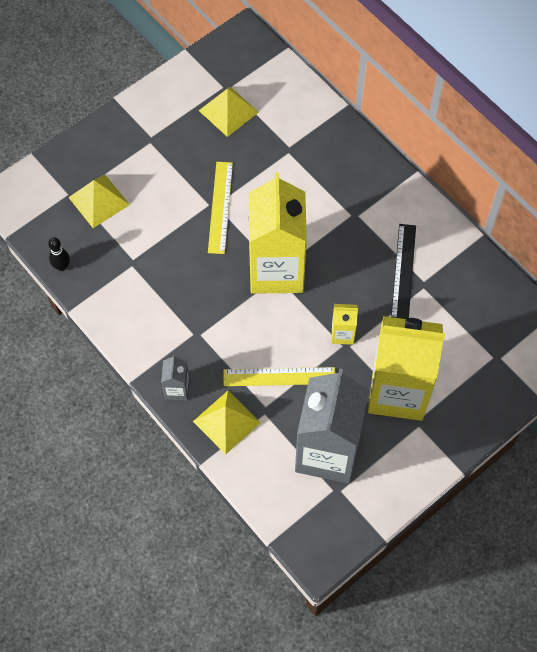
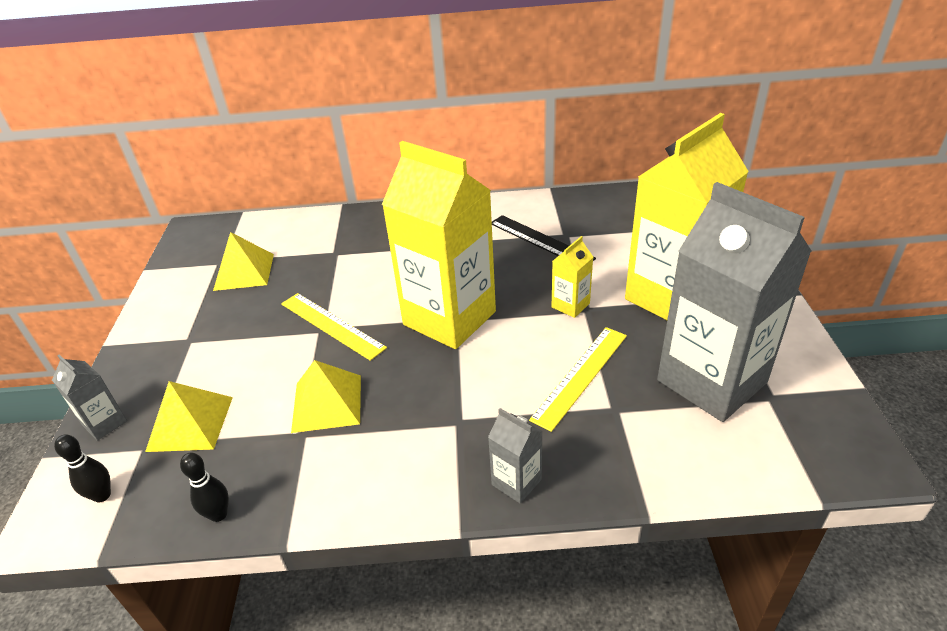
camera: 50 degrees left, 25 degrees down
yellow pyramid [193,391,261,454] -> yellow pyramid moved to [291,360,361,433]
none -> grey carton [52,354,127,441]
none -> black bowling pin [54,434,111,503]

